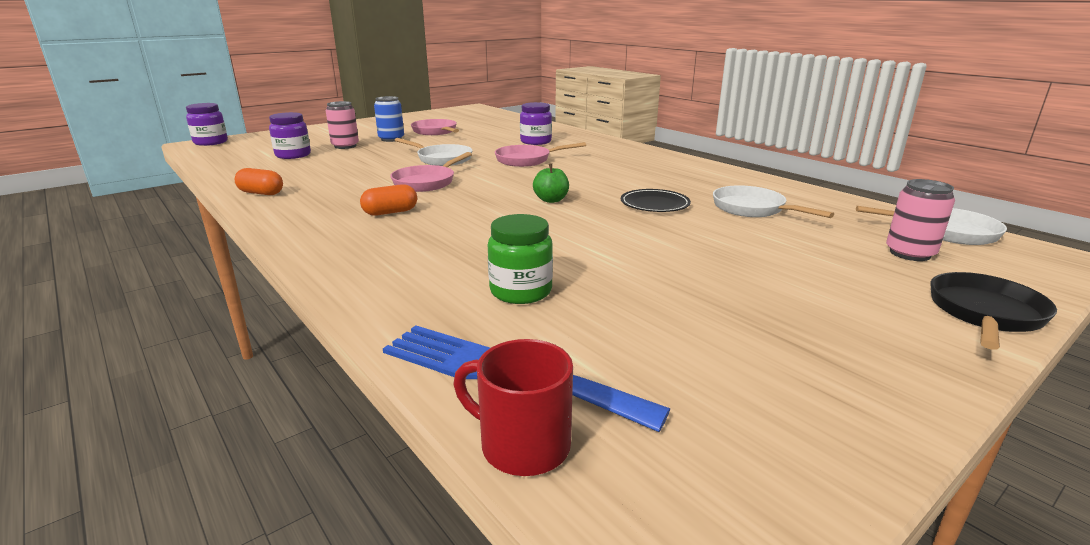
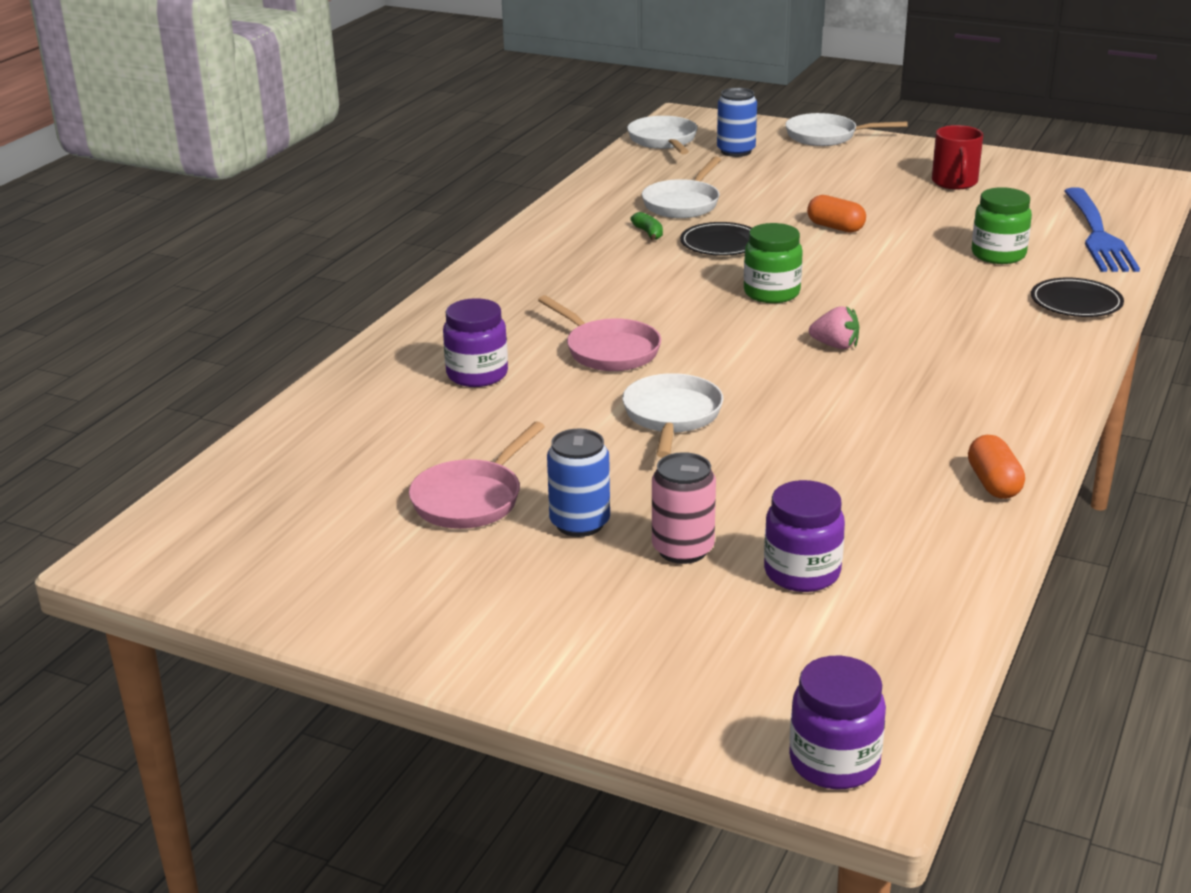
camera: 115 degrees left, 5 degrees up
orange capsule [360,184,417,216] -> orange capsule moved to [807,195,866,233]
pink pan [390,152,472,192] -> none
red mug [454,339,573,476] -> red mug moved to [932,125,983,189]
green apple [533,163,569,203] -> green jar [744,223,803,303]
pink can [886,179,955,261] -> blue can [717,88,757,157]
black pan [931,272,1057,350] -> white pan [786,113,907,146]
none -> green banana [630,212,663,240]
none -> pink strawberry [809,306,859,349]
none -> black plate [1031,278,1124,317]

